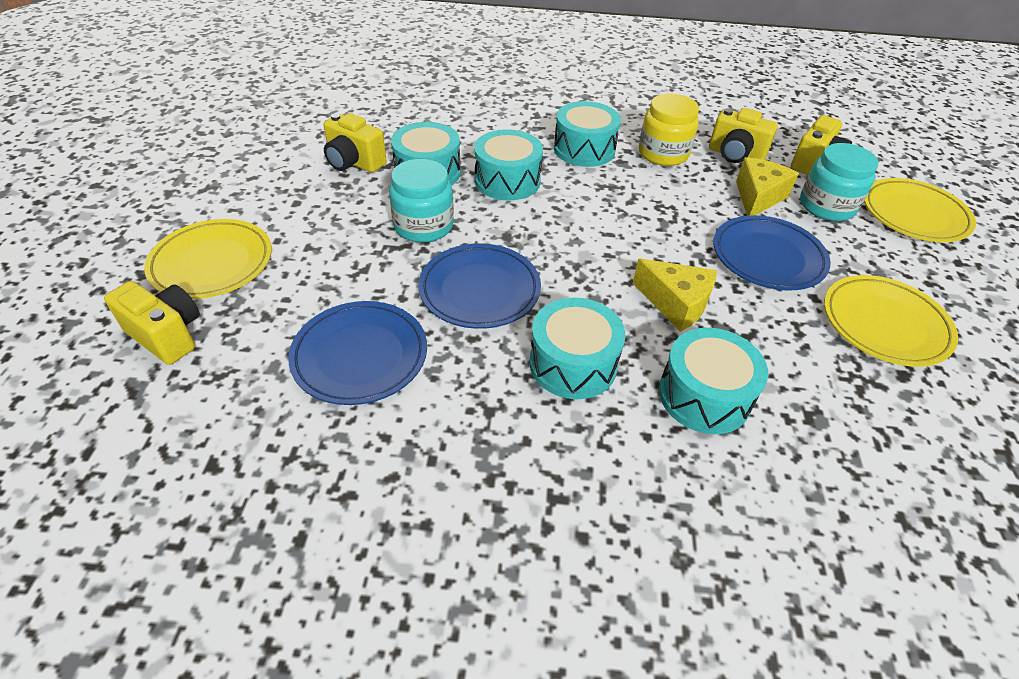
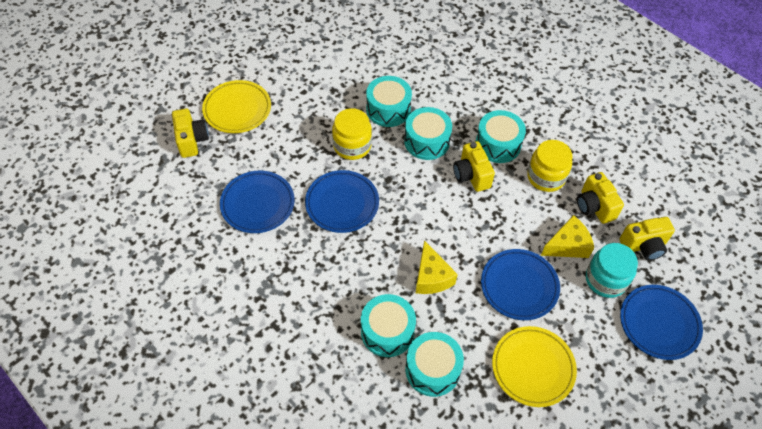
camera: 40 degrees right, 10 degrees up
yellow camera [324,113,387,173] -> yellow camera moved to [453,141,495,192]
turquoise jar [389,159,454,243] -> yellow jar [332,108,372,160]
turquoise drum [529,298,625,399] -> turquoise drum moved to [405,332,464,397]
yellow plate [864,178,976,242] -> blue plate [620,285,703,360]

